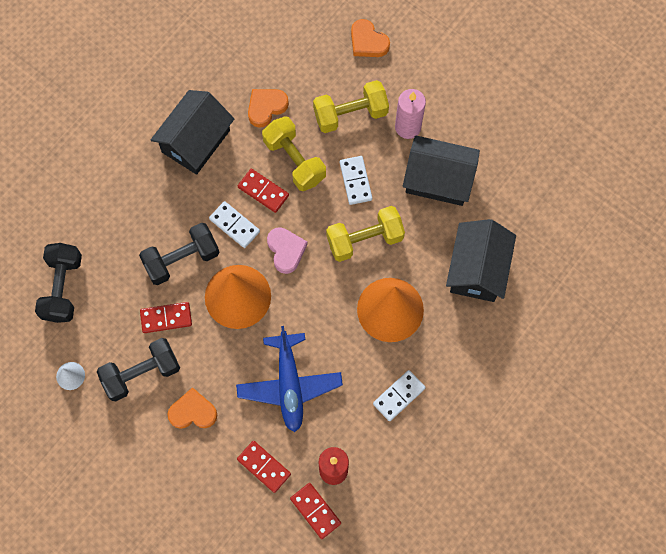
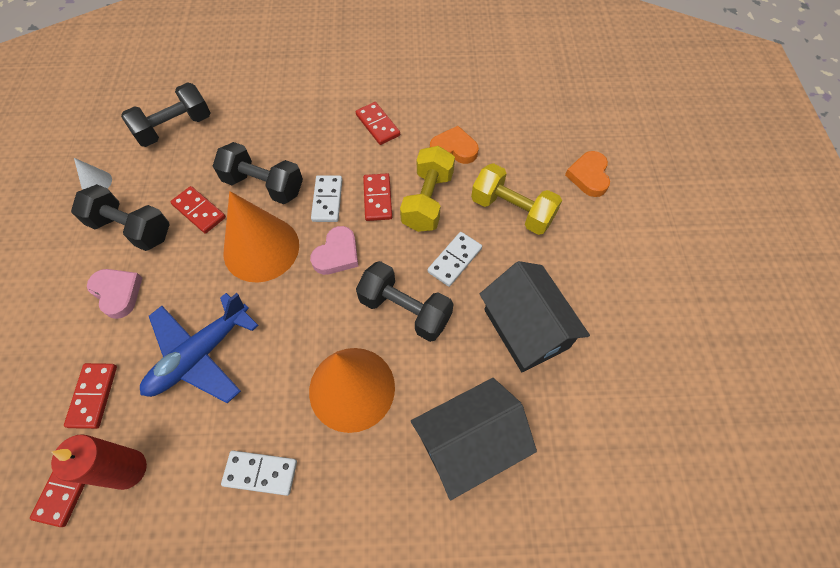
camera: 50 degrees right, 10 degrees down
black house [151,90,235,175] -> red domino [356,102,400,145]
orange heart [167,387,217,429] -> pink heart [87,269,142,319]
yellow dumbbell [326,206,405,262] -> black dumbbell [356,261,454,342]
pink candle [395,89,426,139] -> none

